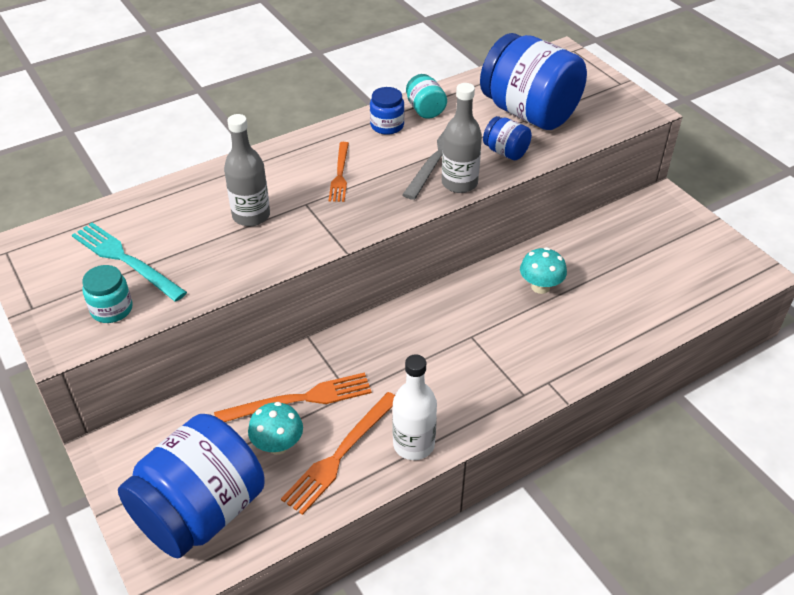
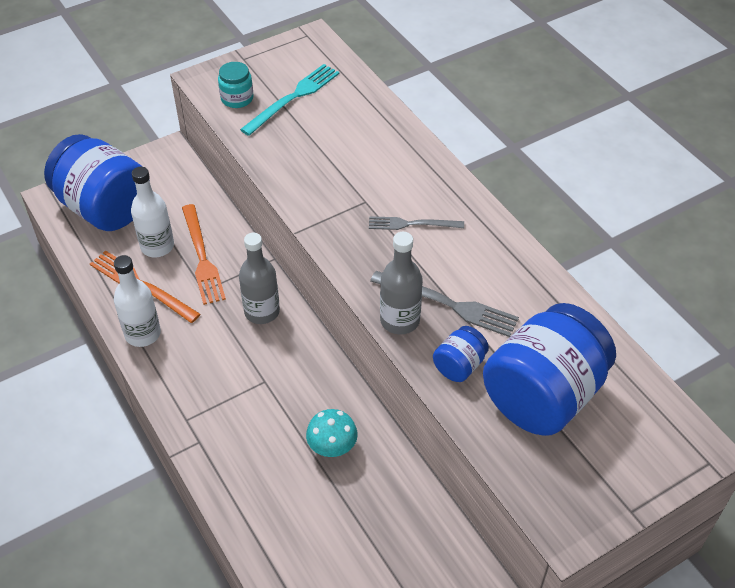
camera: 90 degrees right, 5 degrees up
grey bottle [224,114,270,226] -> grey bottle moved to [239,233,280,324]
turquoise mushroom [248,402,303,455] -> white bottle [131,167,174,257]
orange fork [329,142,349,202] -> grey fork [369,216,464,230]
blue jar [370,87,405,135] -> none
turquoise jar [406,74,447,119] -> none

